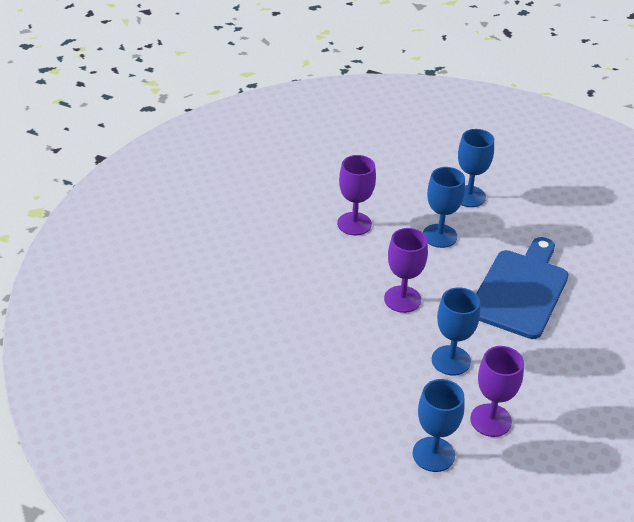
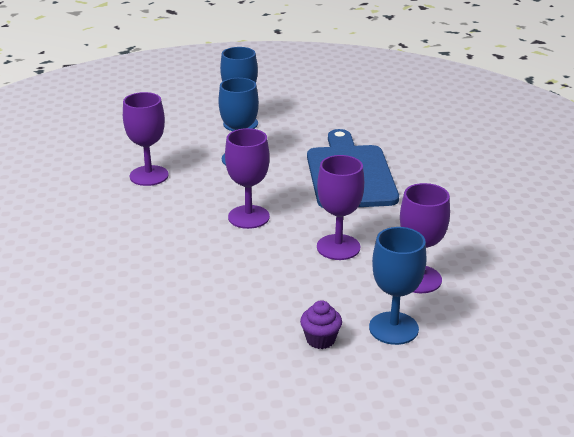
camera: 30 degrees left, 10 degrees down
blue goblet [432,287,480,375] -> purple goblet [317,155,364,260]
none -> purple cupcake [300,300,342,349]

